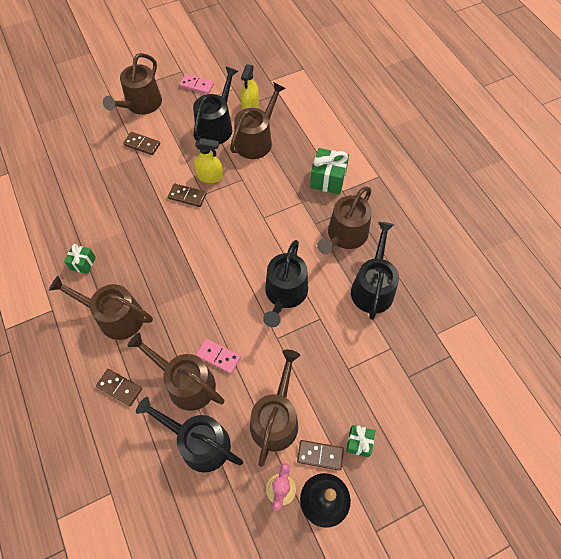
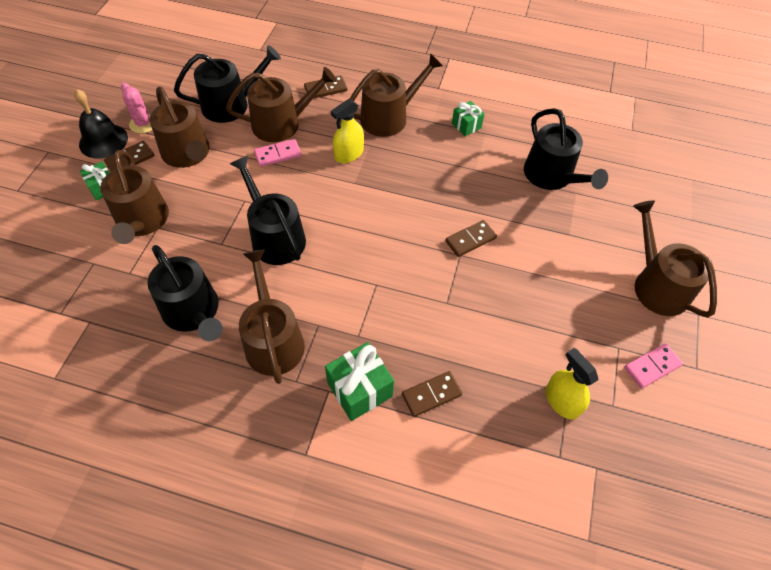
camera: 130 degrees right, 5 degrees down
brown domino [123,132,160,155] -> brown domino moved to [402,371,462,417]
black watering can [193,66,238,144] -> black watering can moved to [524,108,608,190]
yellow spray bottle [194,138,223,183] -> yellow spray bottle moved to [331,99,364,163]
brown watering can [230,82,286,159] -> brown watering can moved to [100,150,169,244]

